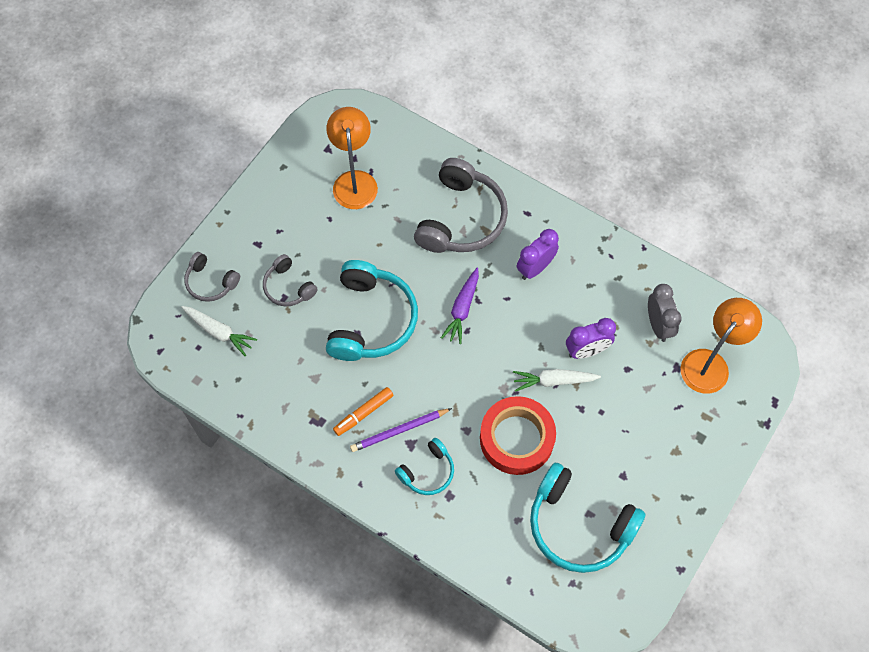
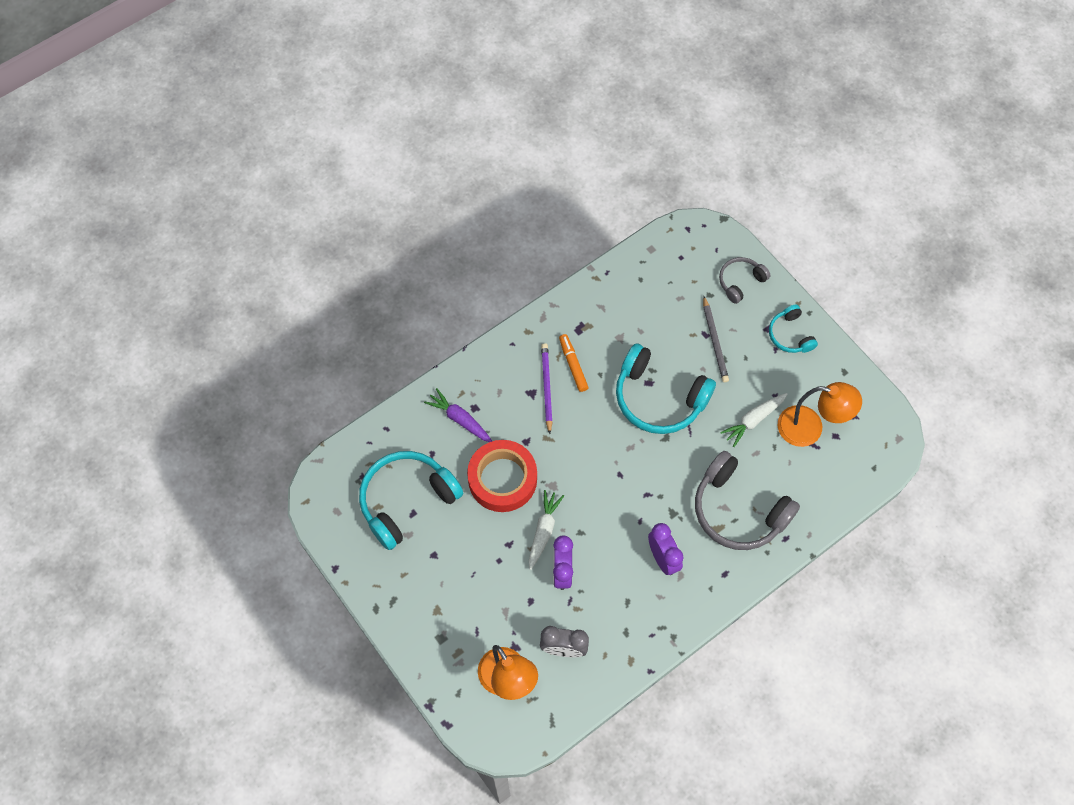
camera: 110 degrees right, 0 degrees up
white carrot [181,306,257,356] -> white carrot moved to [720,393,787,447]
grey headphones [263,254,318,306] -> grey pencil [703,296,729,382]
turquoise headphones [395,438,454,495] -> turquoise headphones moved to [769,305,818,353]
purple carrot [441,268,479,344] -> purple carrot moved to [424,388,492,442]

